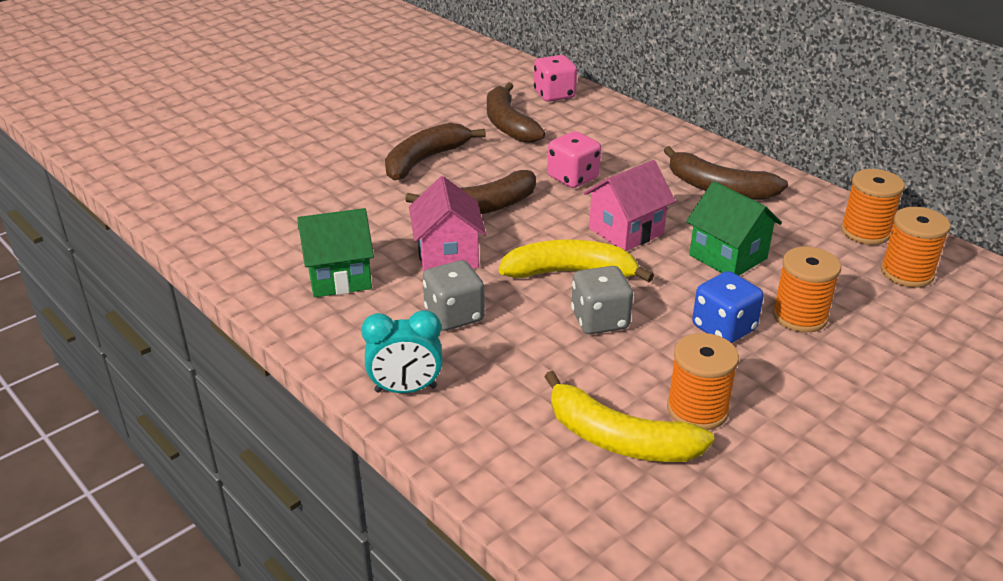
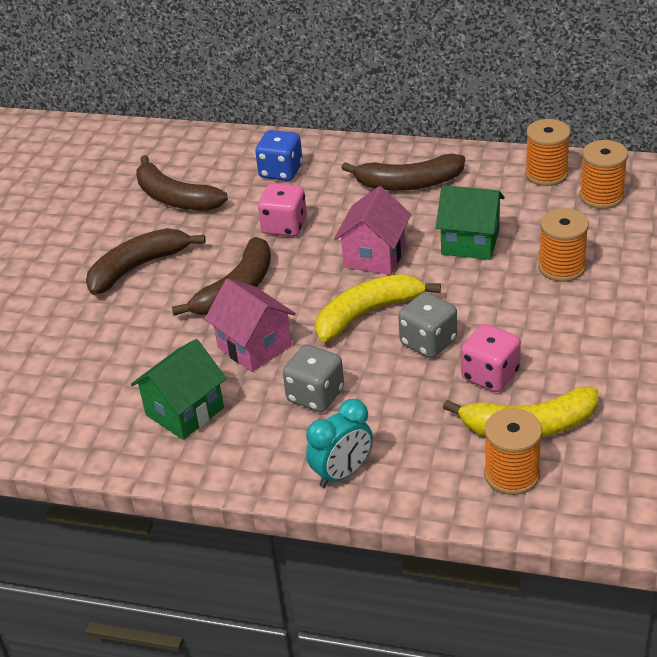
camera: 30 degrees left, 5 degrees up
brown banana [385,123,486,181] -> brown banana turned 45 degrees clockwise [86,228,205,295]
pink dice [534,55,577,102] -> pink dice moved to [461,324,521,392]
orange spool [667,333,739,430] -> orange spool moved to [484,408,542,495]
blue dice [692,271,764,343] -> blue dice moved to [255,130,303,181]

